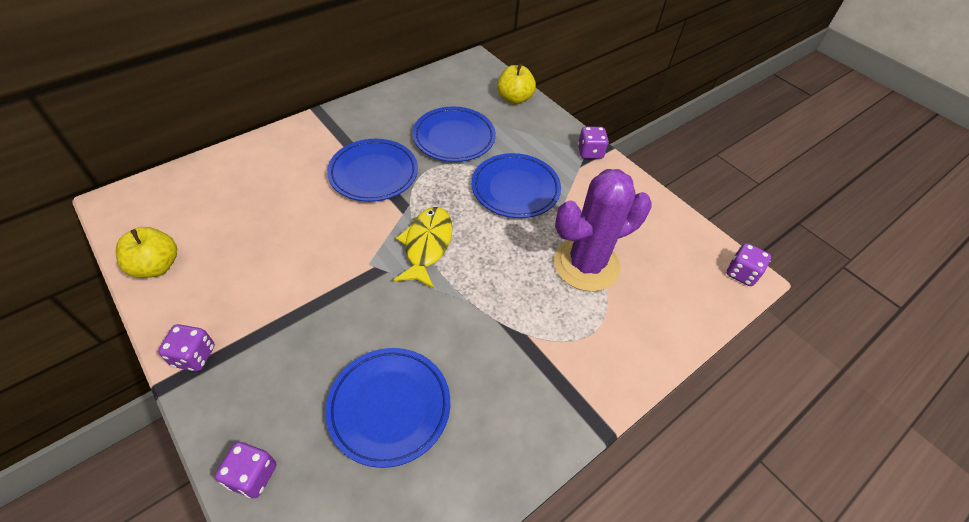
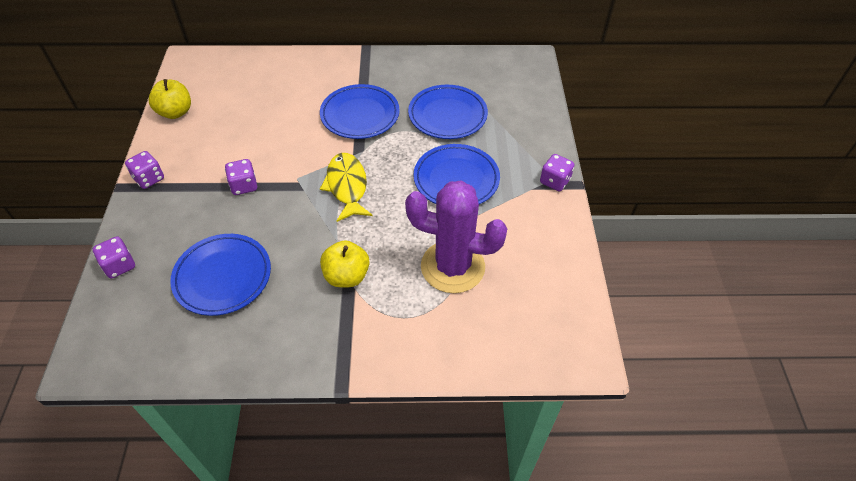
camera: 40 degrees right, 0 degrees up
yellow fish [394,207,452,289] -> yellow fish turned 60 degrees counterclockwise [320,153,373,222]
yellow apple [497,64,536,104] -> yellow apple moved to [320,240,369,287]
purple dice [727,243,771,286] -> purple dice moved to [225,159,257,195]

